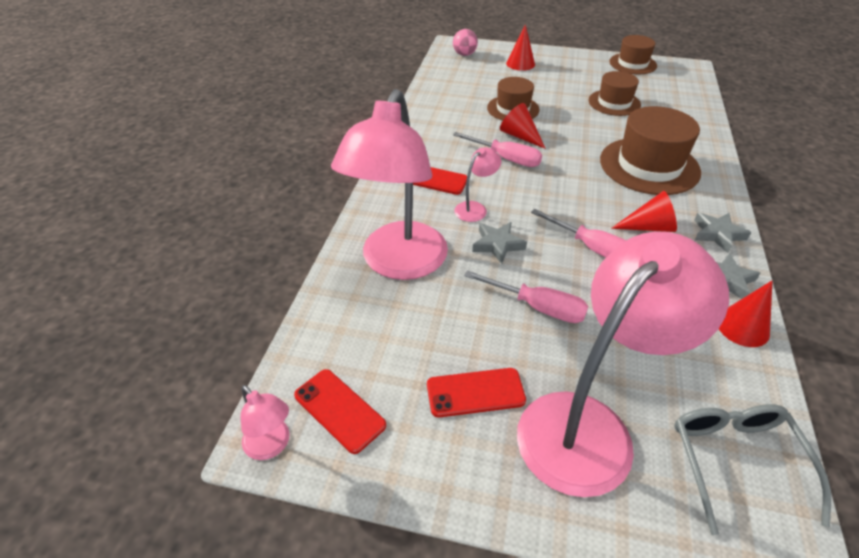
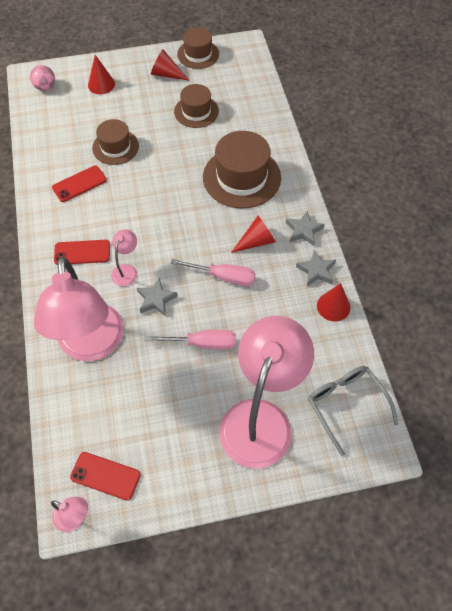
camera: 25 degrees left, 15 degrees up
red phone [427,368,526,417] -> red phone moved to [52,166,107,202]
pink screwdriver [453,132,542,167] -> none
red cone [500,103,546,149] -> red cone moved to [151,49,190,81]

